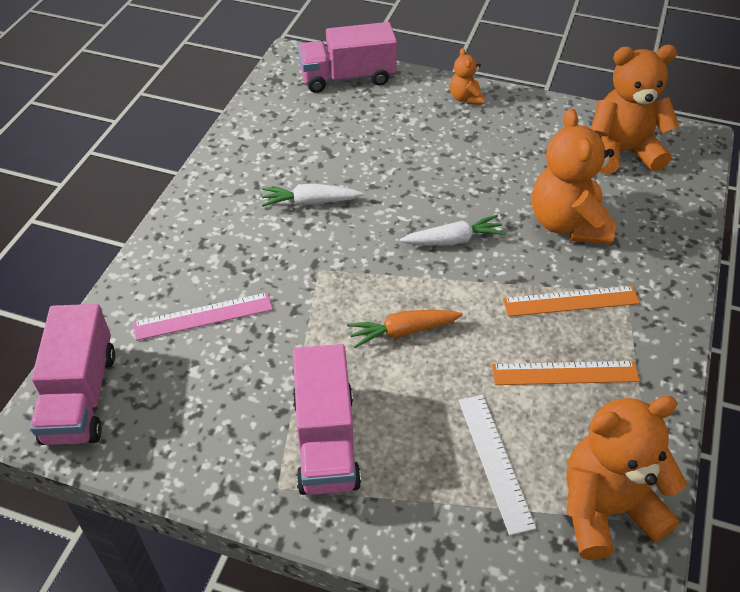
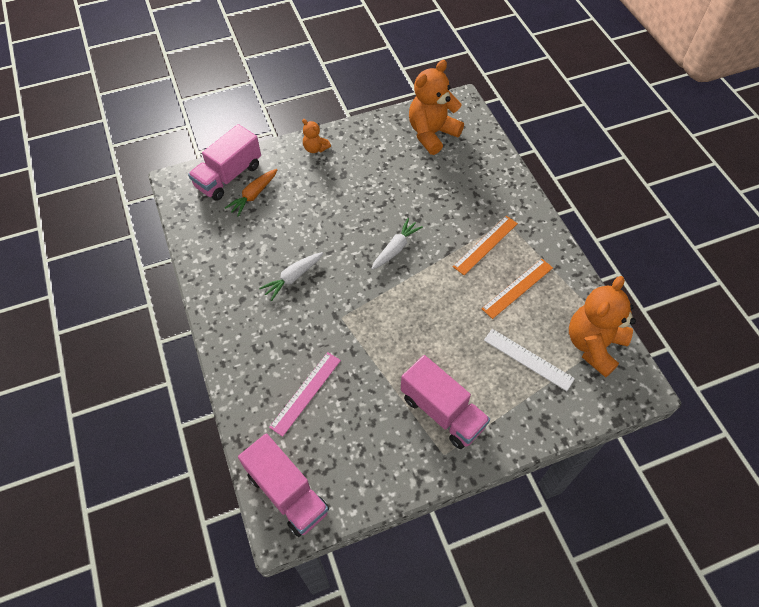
camera: 40 degrees left, 10 degrees up
orange carrot [347,310,463,348] -> orange carrot moved to [225,169,277,217]
orange teddy bear [532,108,616,244] -> none

